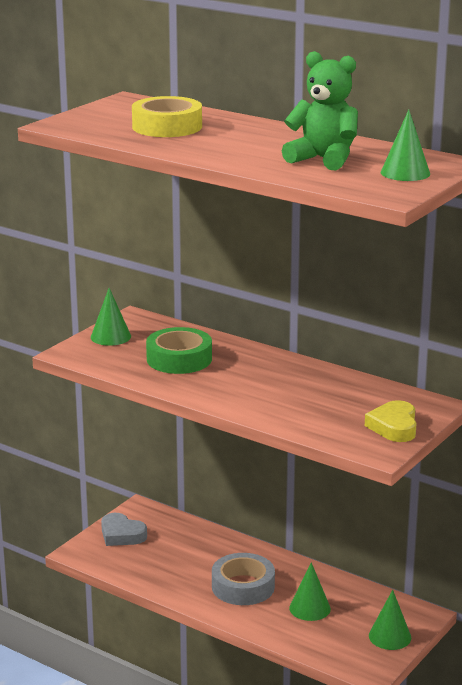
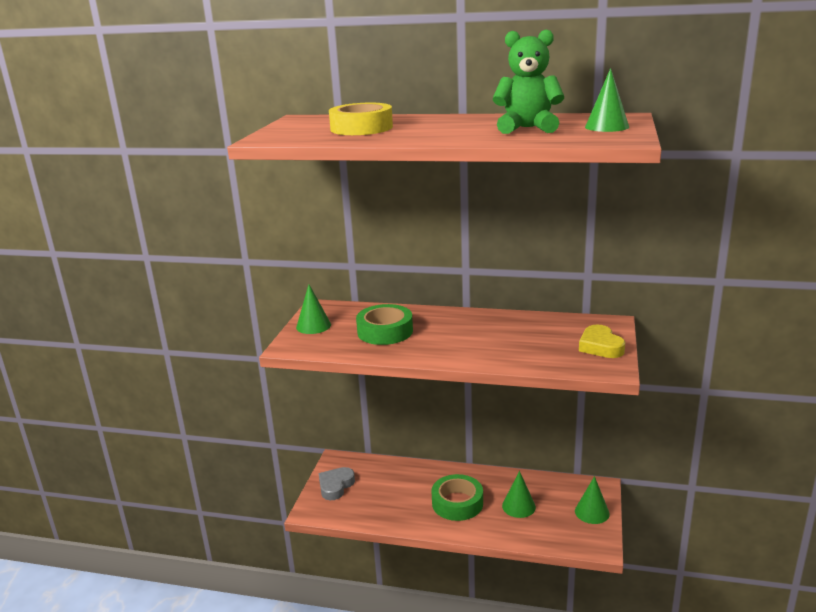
camera: 20 degrees left, 0 degrees up
grey heart [101,513,147,546] -> grey heart turned 105 degrees clockwise [319,467,355,500]
grey tape [212,553,275,605] -> green tape [431,474,483,521]

